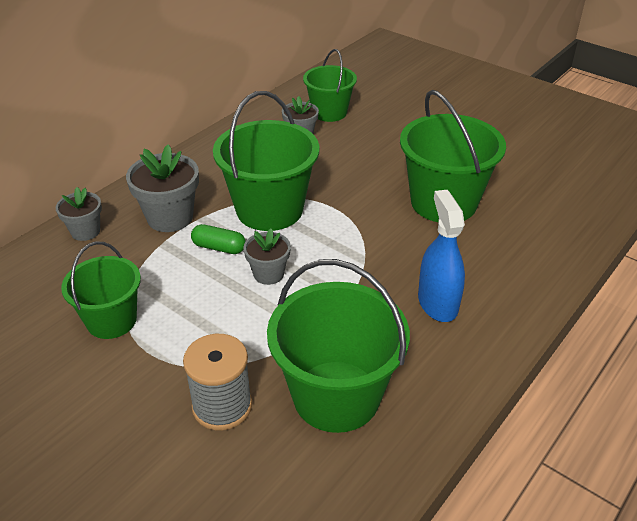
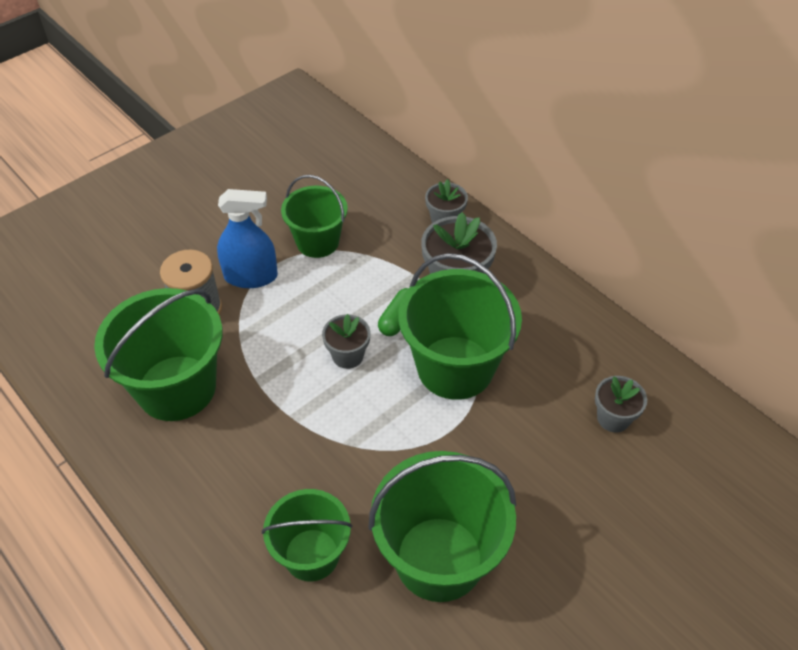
camera: 100 degrees right, 10 degrees up
green bucket [303,49,357,122] -> green bucket moved to [262,489,352,581]
blue spray bottle [418,190,465,322] -> blue spray bottle moved to [217,189,278,288]

